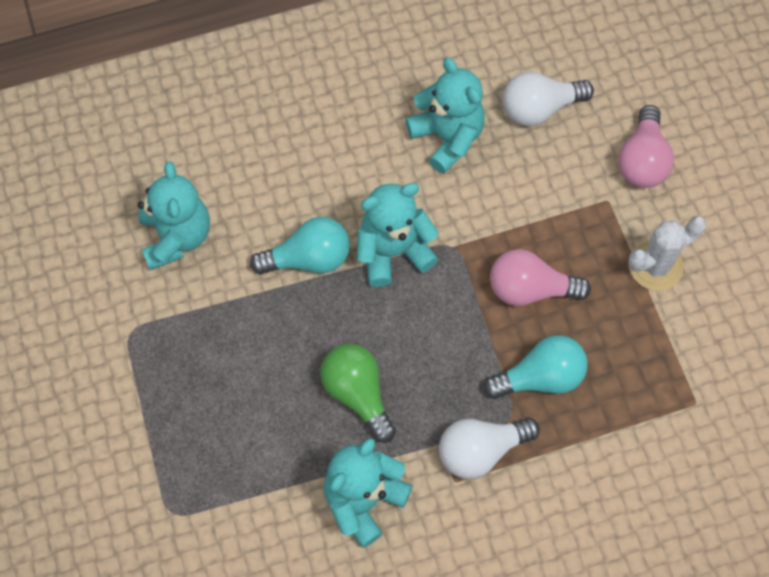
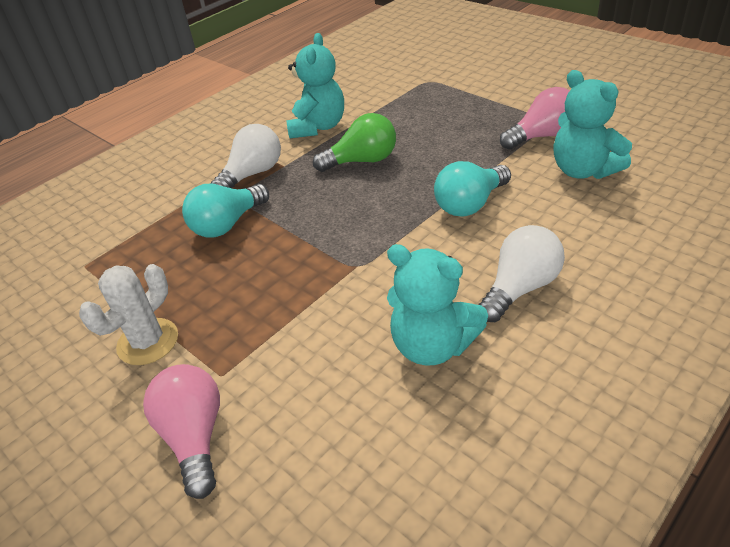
camera: 155 degrees right, 25 degrees down
green light bulb [320,344,396,443] -> green light bulb turned 45 degrees counterclockwise [313,113,396,172]
turquoise teddy bear [357,183,439,287] -> none
pink light bulb [490,249,591,306] -> pink light bulb moved to [500,87,570,150]
white light bulb [503,72,594,126] -> white light bulb moved to [478,225,565,322]

